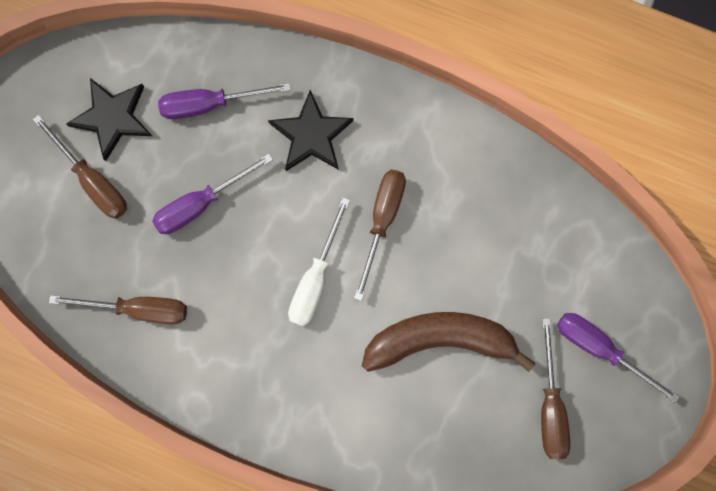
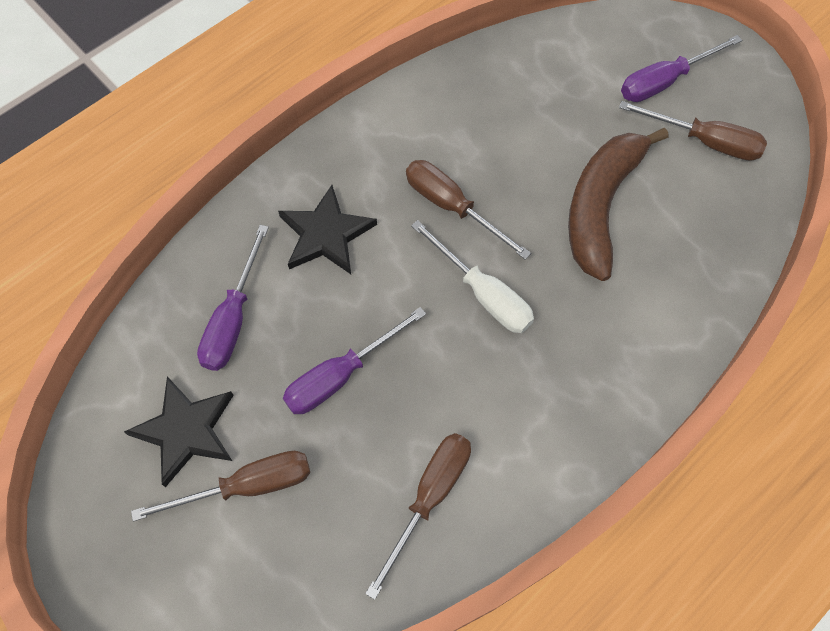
camera: 65 degrees left, 15 degrees down
purple screwdriver [152,153,273,234] -> purple screwdriver turned 60 degrees clockwise [283,307,426,414]

